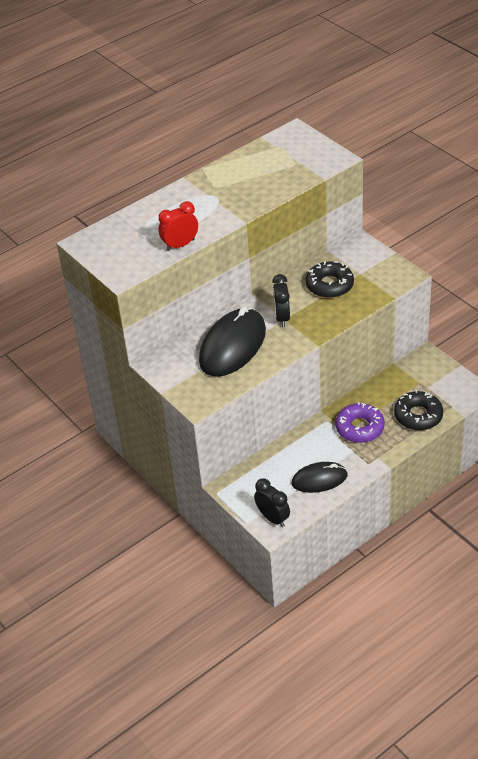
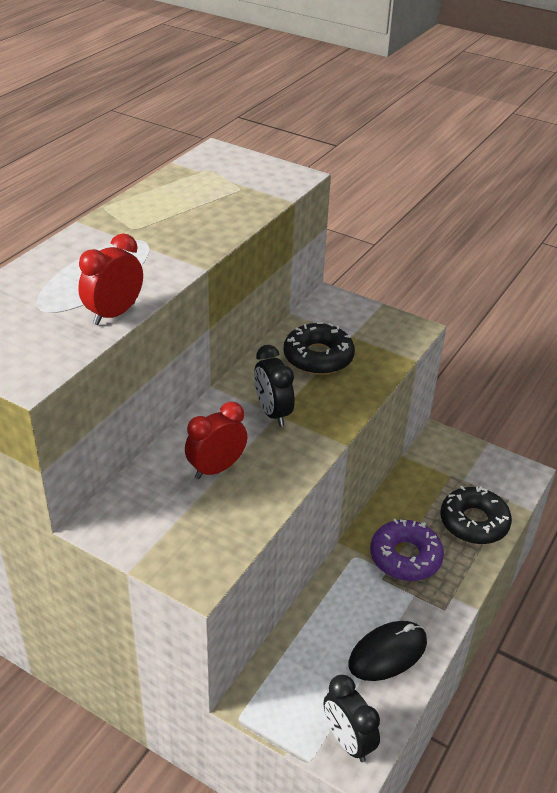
camera: 25 degrees left, 5 degrees down
black mouse [199,307,266,377] -> red clock [185,402,247,479]
black clock [254,479,290,527] -> black clock turned 150 degrees counterclockwise [324,675,380,762]

